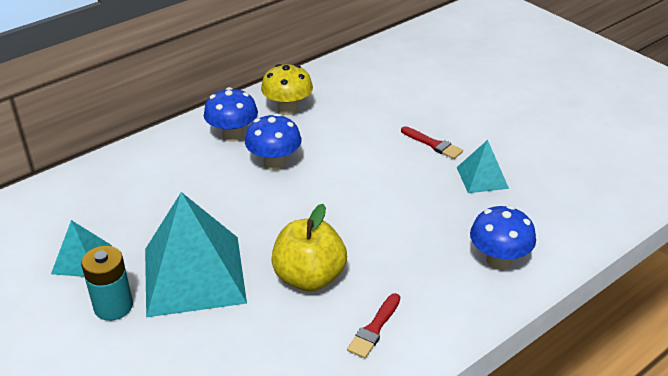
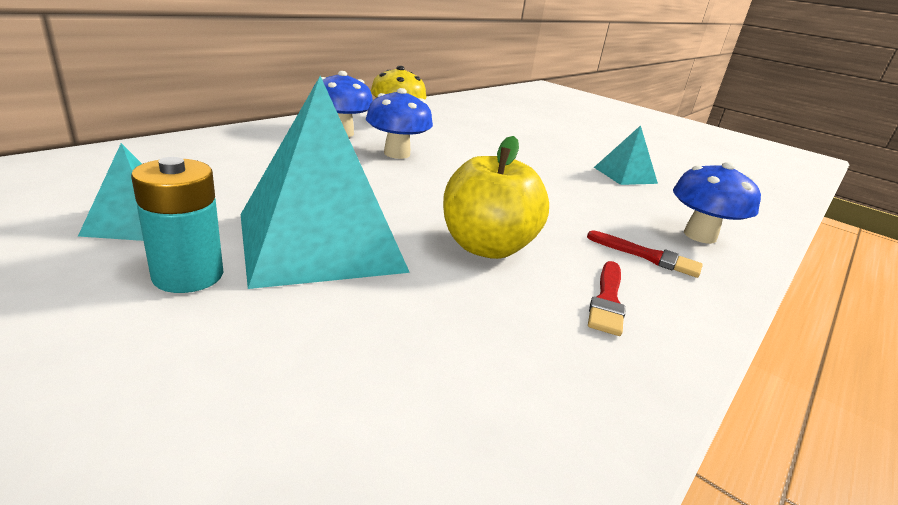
camera: 15 degrees left, 10 degrees down
red brush [401,126,463,159] -> red brush moved to [587,230,703,278]

